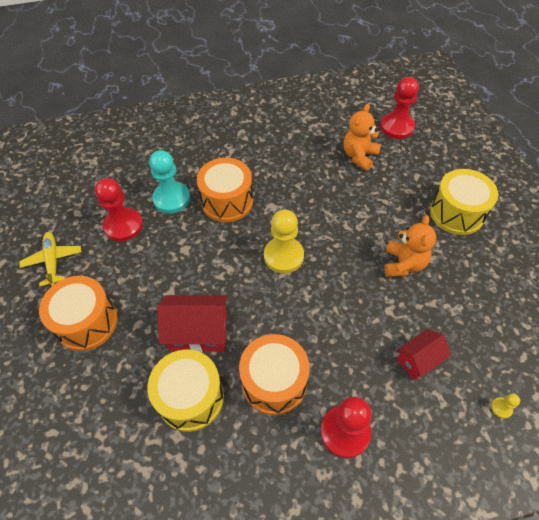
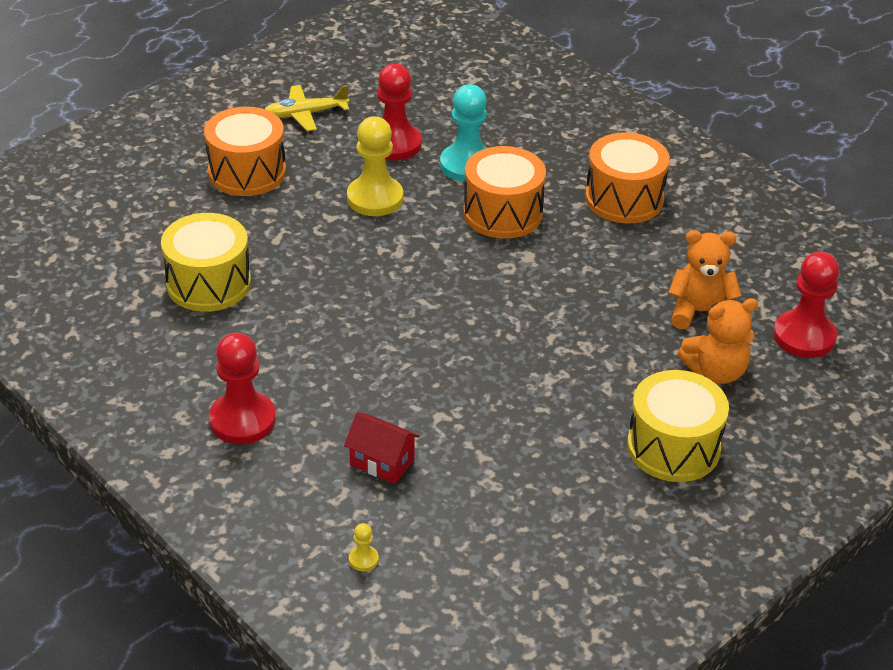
camera: 60 degrees right, 15 degrees down
yellow plane [19,232,81,287] -> yellow plane turned 150 degrees counterclockwise [265,85,349,131]
red house [157,295,228,353] -> none
orange drum [239,334,310,415] -> orange drum moved to [585,132,670,224]
yellow pawn [264,209,304,273] -> yellow pawn moved to [347,116,403,216]
orange teddy bear [384,215,436,277] -> orange teddy bear moved to [677,298,758,384]

